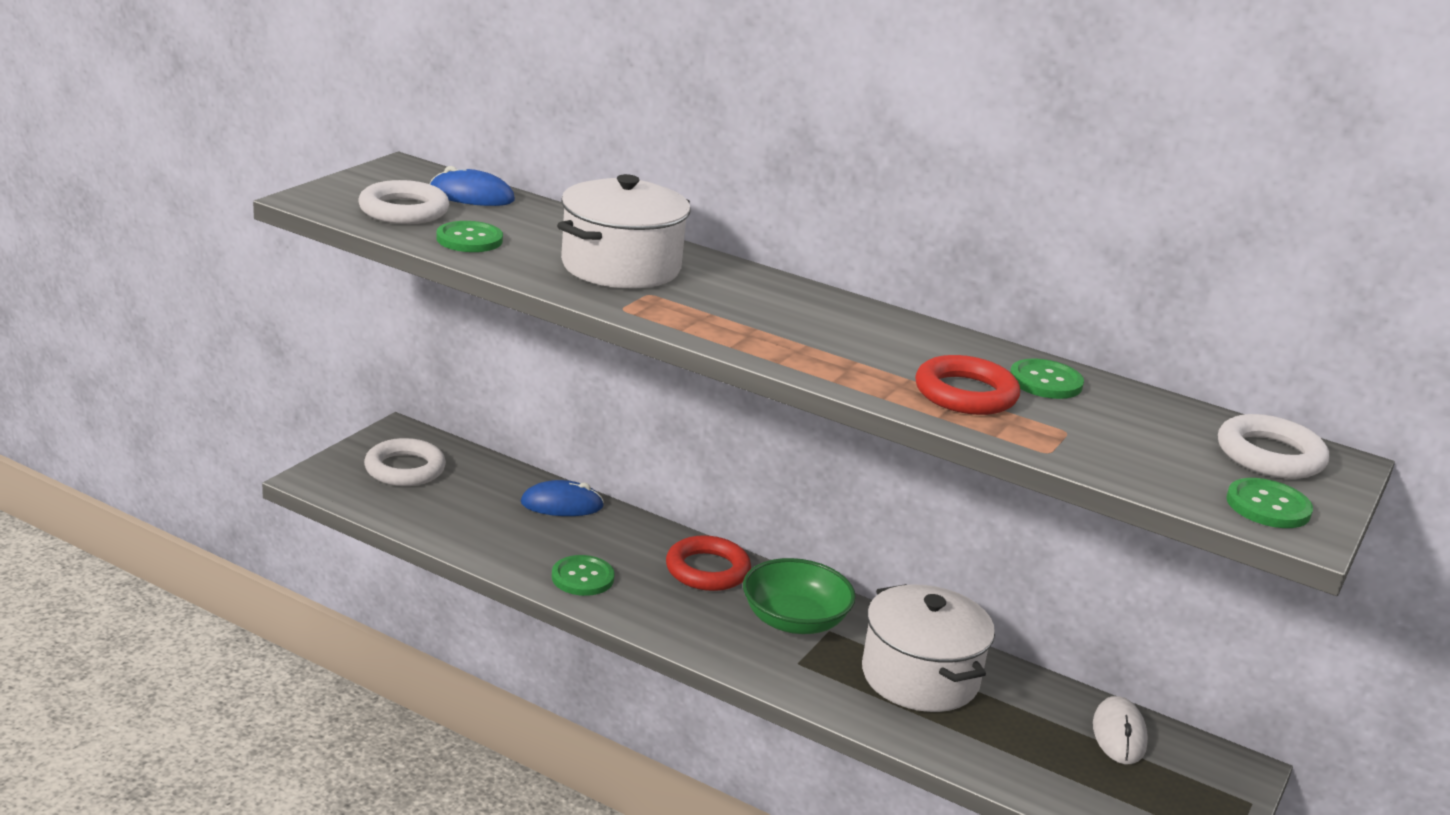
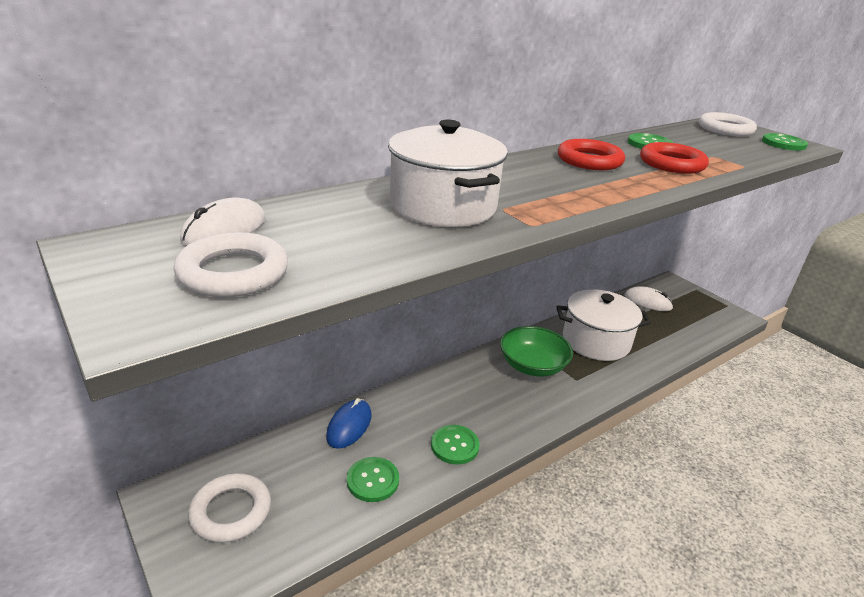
camera: 65 degrees left, 5 degrees up
blue mouse [429,166,515,206] -> white mouse [180,197,266,246]
green button [436,221,503,252] -> green button moved to [347,457,399,502]
red ring [666,535,751,591] -> red ring moved to [558,139,625,170]

